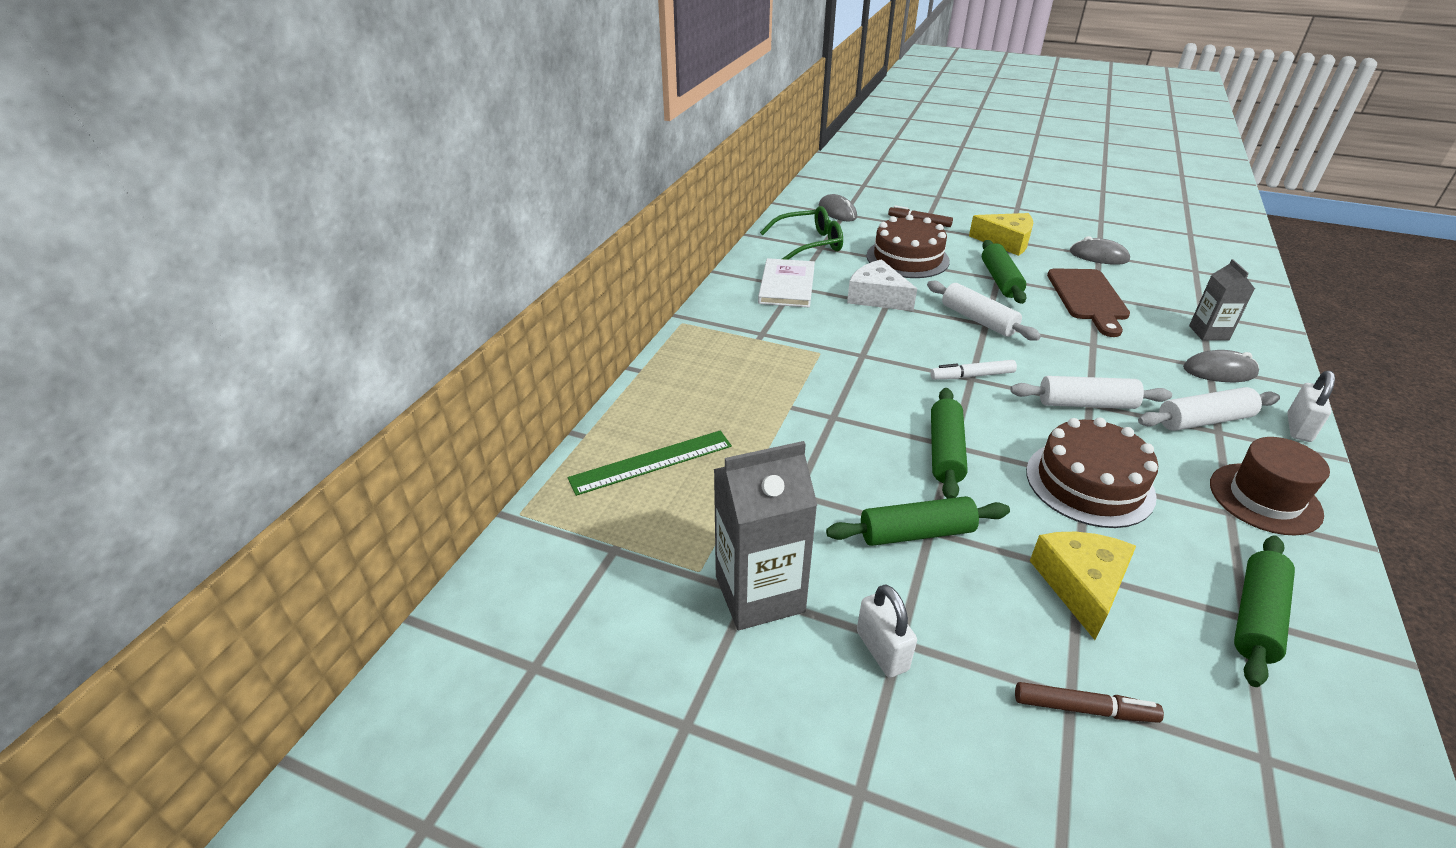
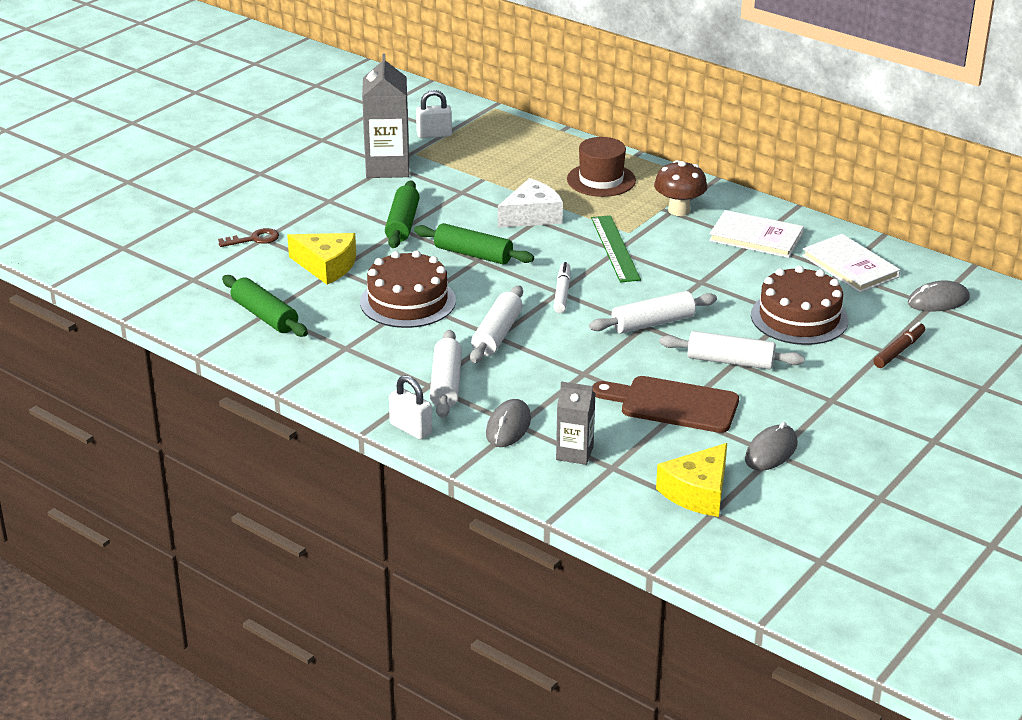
camera: 105 degrees right, 5 degrees down
green ruler [568,430,732,496] -> green ruler moved to [591,215,641,283]
green glasses [760,206,843,260] -> white book [802,234,900,293]
white cheese [847,259,917,311] -> white cheese moved to [498,178,563,228]
white padlock [857,584,917,678] -> white padlock moved to [416,90,452,138]
yellow cheese [969,213,1033,256] -> yellow cheese moved to [656,443,727,517]
green rolling pin [982,240,1027,304] -> white rolling pin [660,331,804,369]
brown marker [1015,682,1164,723] -> brown key [218,228,279,247]
brown hat [1210,437,1330,535] -> brown hat moved to [567,137,636,197]
none -> brown mushroom [654,160,707,216]

